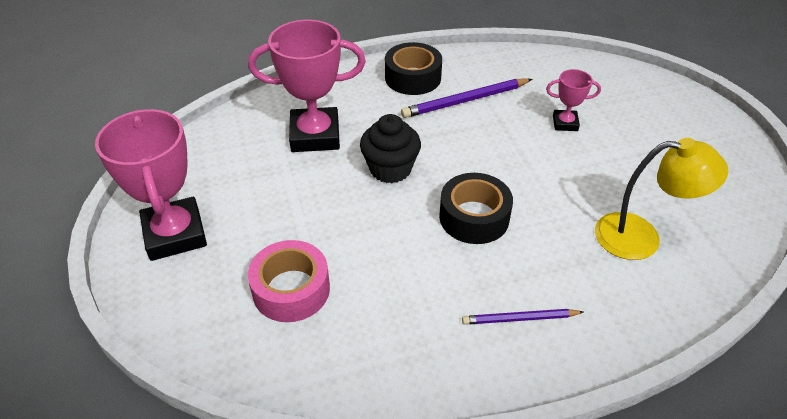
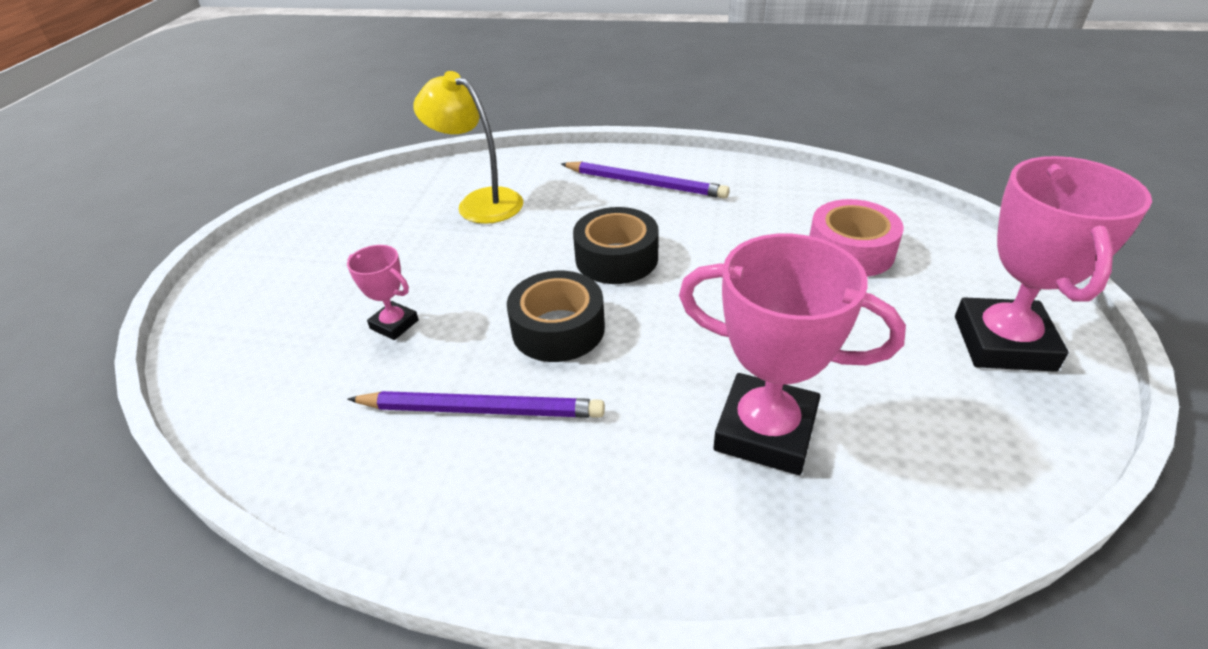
camera: 150 degrees left, 5 degrees down
black cupcake [360,114,421,183] -> none
black tape [385,42,442,95] -> black tape moved to [507,271,605,362]
purple pencil [462,309,583,325] -> purple pencil [561,162,730,199], size x1.61

